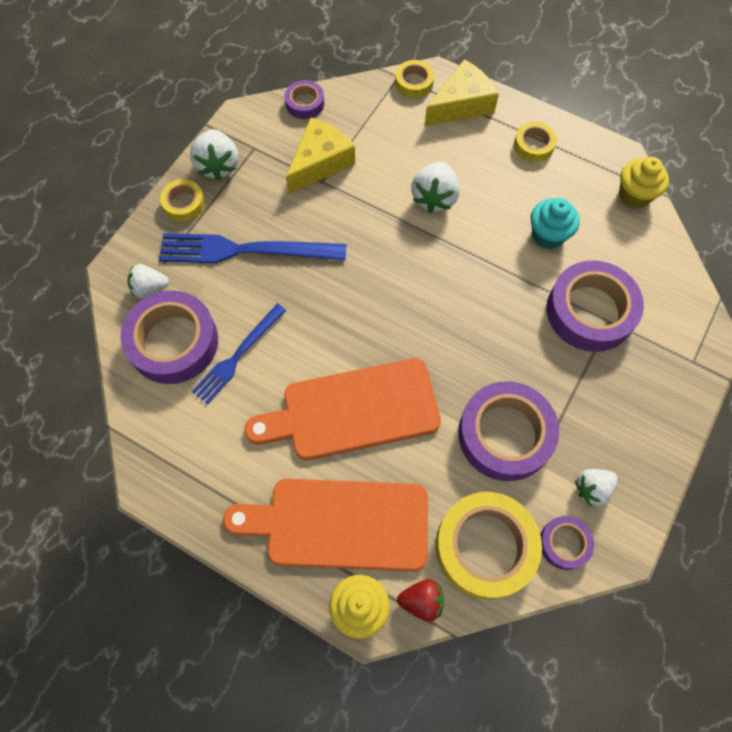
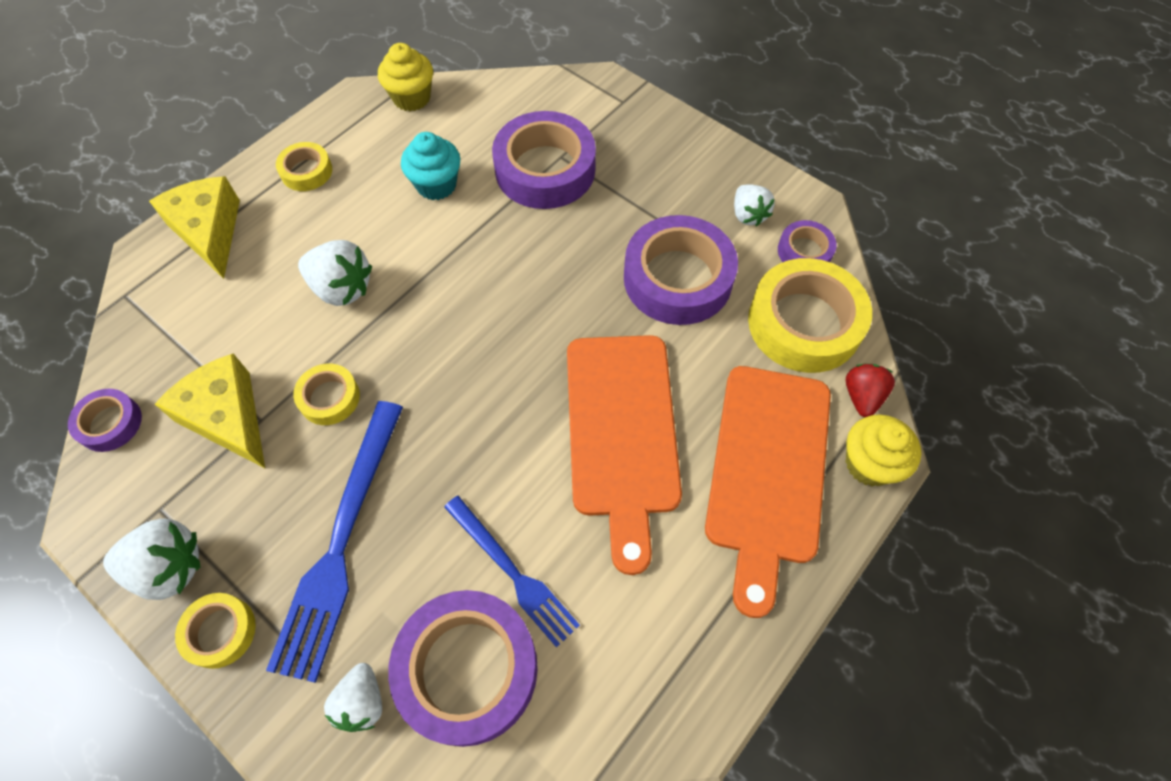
camera: 80 degrees left, 5 degrees down
yellow tape [395,60,434,98] -> yellow tape moved to [293,364,360,425]

